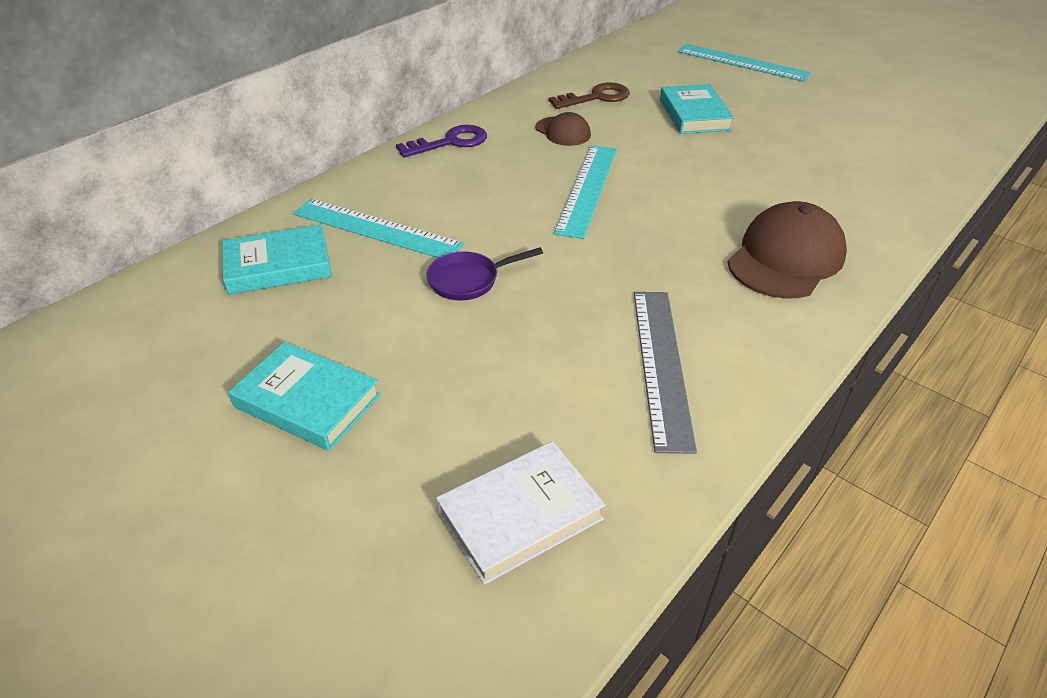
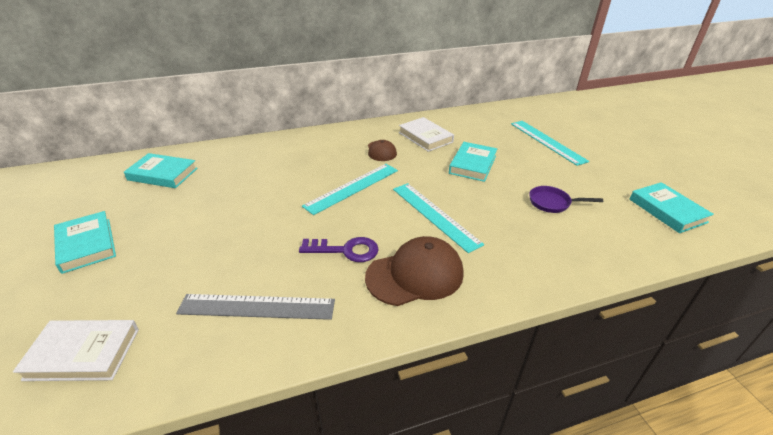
camera: 30 degrees right, 5 degrees down
turquoise ruler [293,199,464,258] -> turquoise ruler moved to [393,183,484,253]
purple key [396,125,487,158] -> purple key moved to [299,237,379,262]
purple pan [427,248,543,301] -> purple pan moved to [529,186,603,213]
brown key [548,82,630,109] -> white book [399,117,454,152]
grey ruler [634,292,697,454] -> grey ruler turned 60 degrees clockwise [176,294,335,320]
none -> turquoise book [629,182,714,233]

